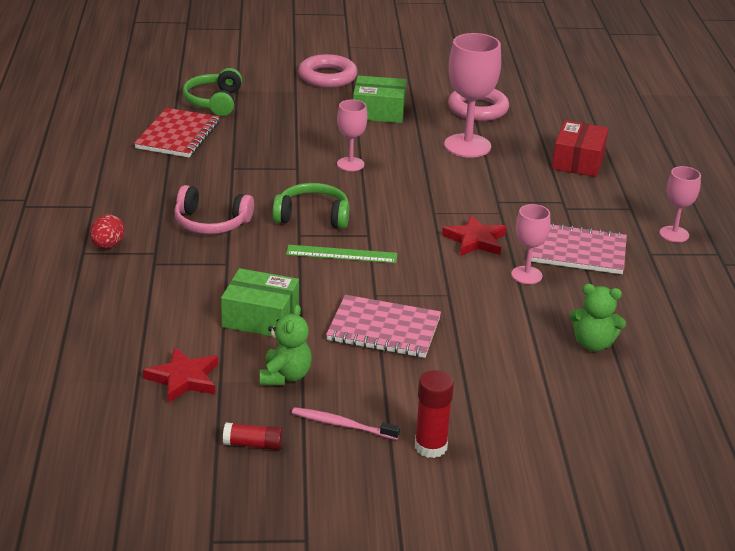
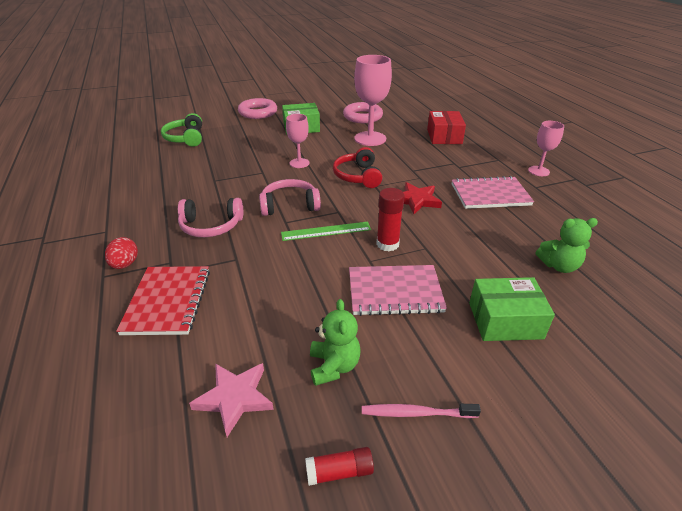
camera: 15 degrees left, 5 degrees up
red notebook [134,108,219,157] -> red notebook moved to [116,266,210,335]
red star [143,347,218,403] -> pink star [189,363,274,437]
green box [221,268,299,337] -> green box moved to [469,277,555,341]
green headphones [273,183,349,229] -> pink headphones [259,179,321,216]
red glue stick [415,370,454,458] -> red glue stick moved to [376,188,404,251]
pink goblet [511,204,550,284] -> none
none -> red headphones [333,147,382,188]

